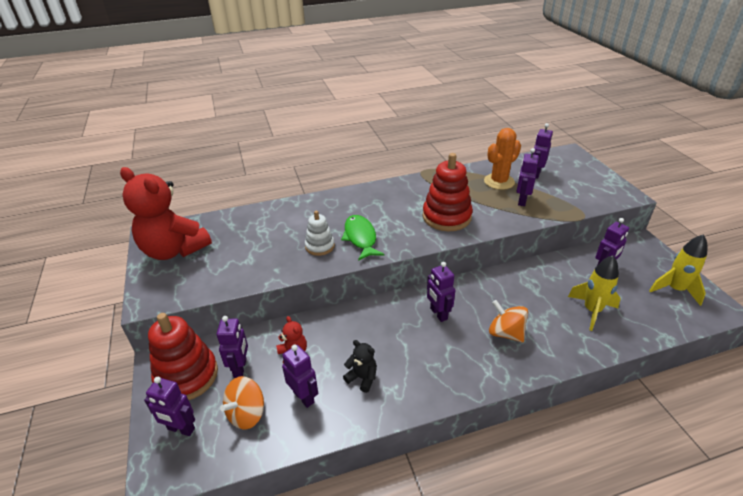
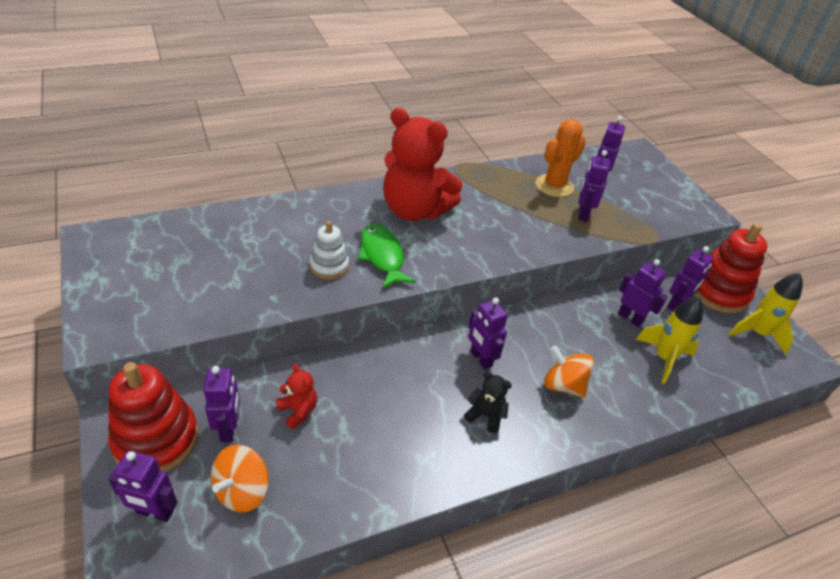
camera: 10 degrees left, 5 degrees up
red teddy bear [120,167,212,260] -> red teddy bear moved to [383,108,463,221]
purple robot [282,345,318,408] -> purple robot moved to [618,259,667,327]
black teddy bear [343,340,377,393] -> black teddy bear moved to [464,371,512,433]
red stacking toy [423,153,473,231] -> red stacking toy moved to [694,223,767,313]

